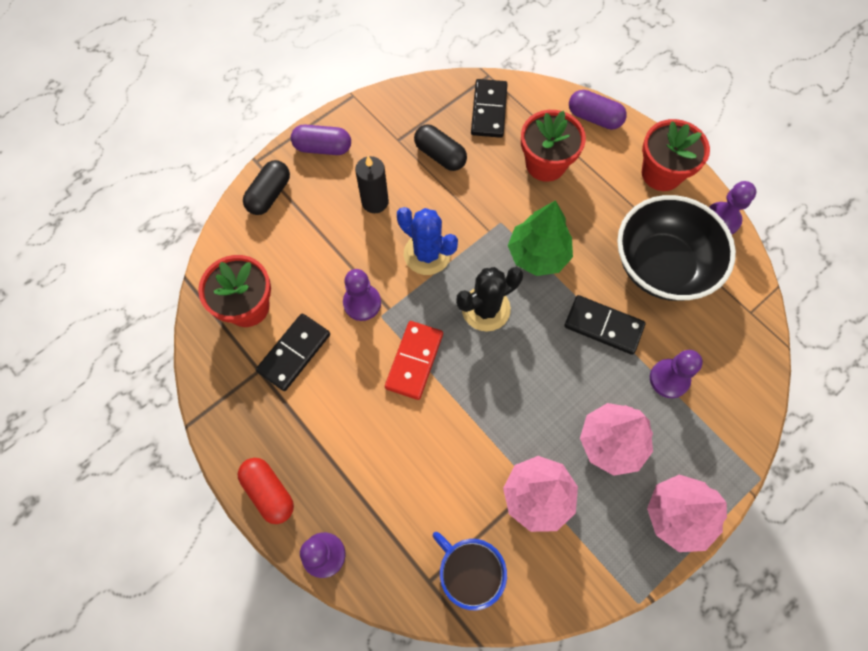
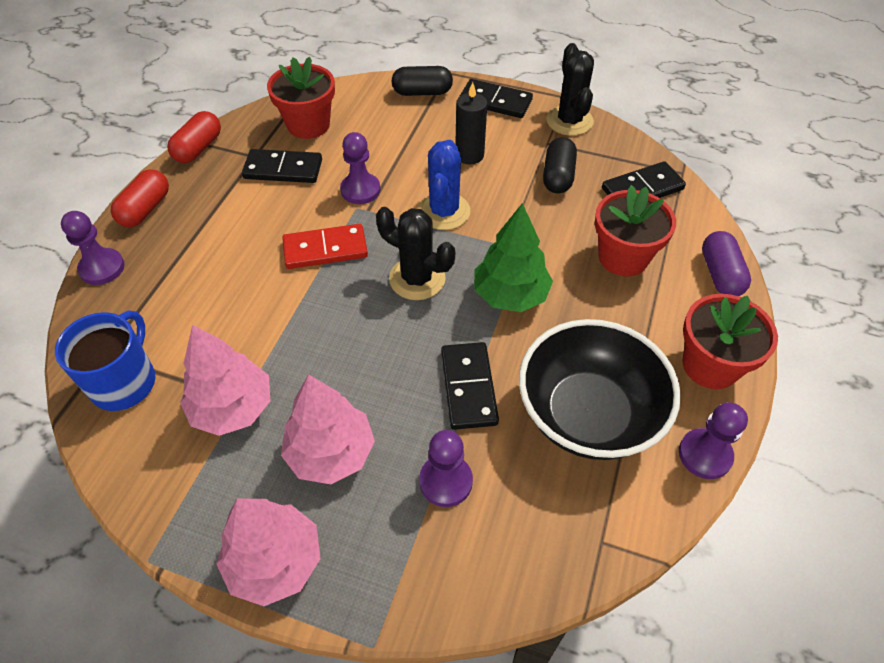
camera: 60 degrees right, 15 degrees down
purple capsule [291,125,351,155] -> black domino [459,79,533,118]
none -> red capsule [167,111,221,163]
none -> black cactus [546,43,594,136]

